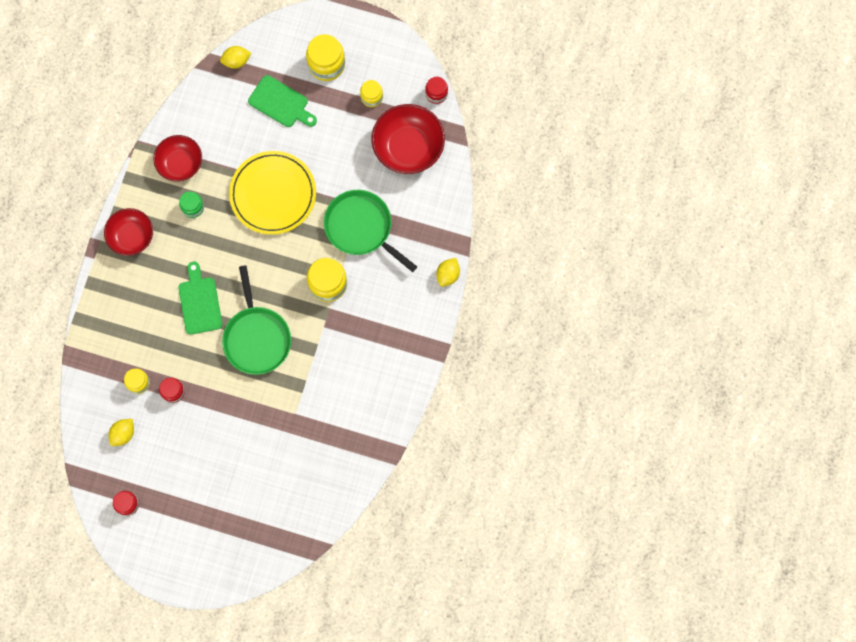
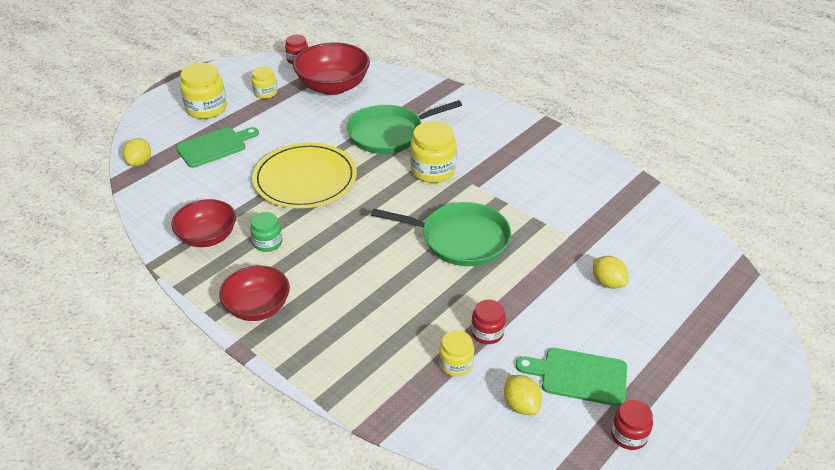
camera: 65 degrees left, 35 degrees down
green cutting board [178,262,222,335] -> green cutting board moved to [516,348,627,406]
yellow lemon [436,258,460,287] -> yellow lemon moved to [593,256,628,289]

